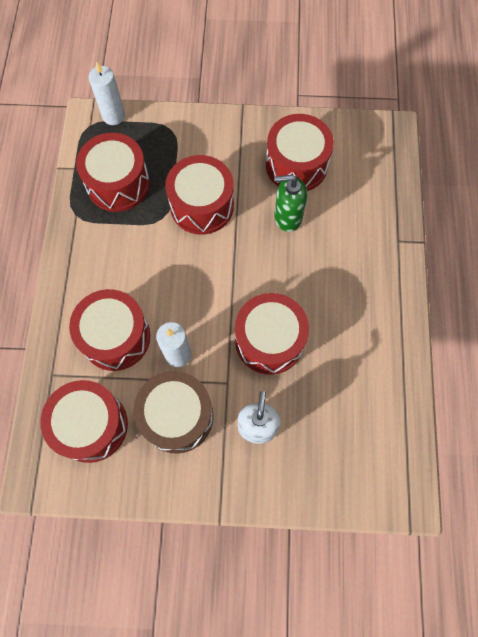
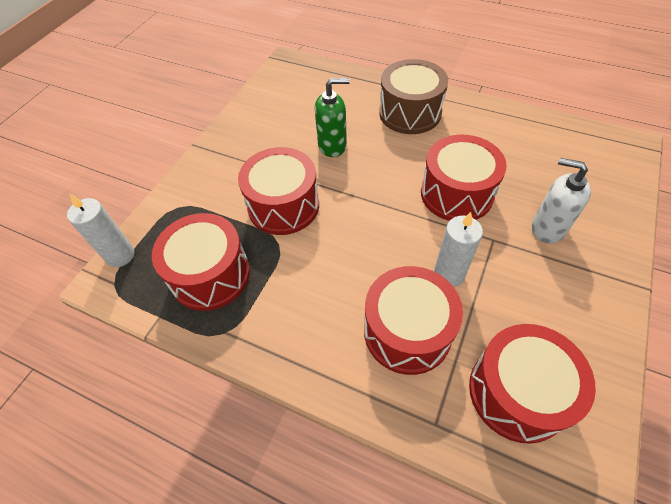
camera: 65 degrees left, 15 degrees down
brown drum [133,371,213,454] -> brown drum moved to [379,59,448,134]
red drum [266,114,334,191] -> none
green soap dispenser [274,175,307,232] -> green soap dispenser turned 120 degrees counterclockwise [315,78,350,157]

